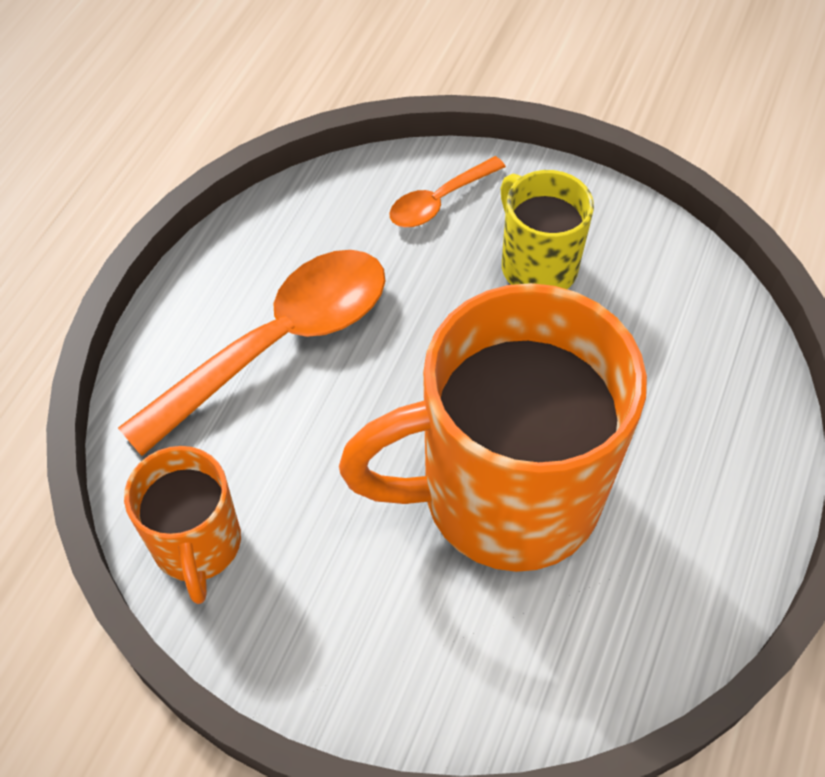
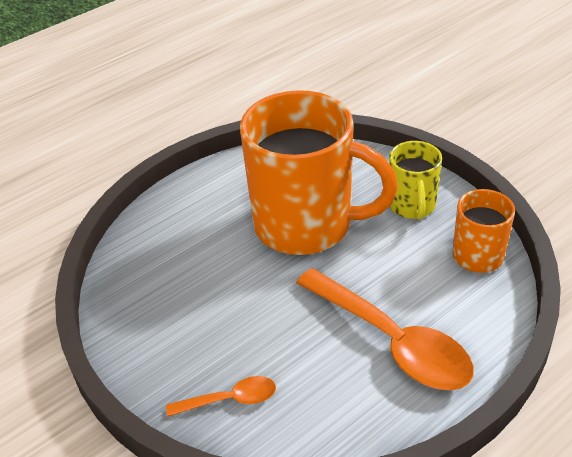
camera: 150 degrees left, 15 degrees down
orange spoon [118,250,385,456] -> orange spoon turned 120 degrees counterclockwise [296,268,474,390]
yellow mug [501,170,594,289] -> yellow mug moved to [389,141,442,220]

